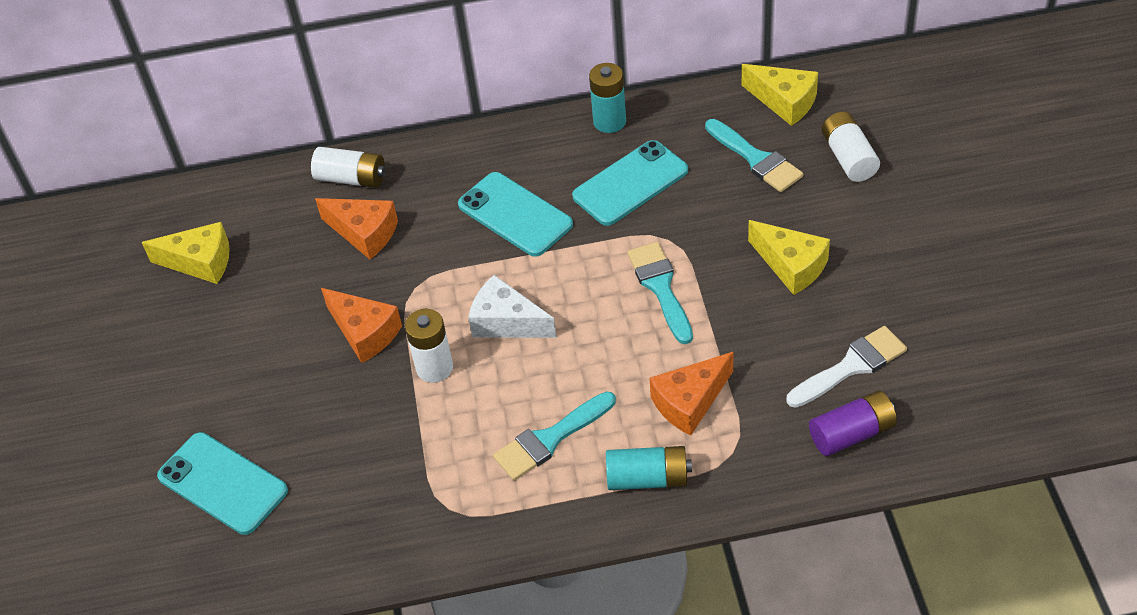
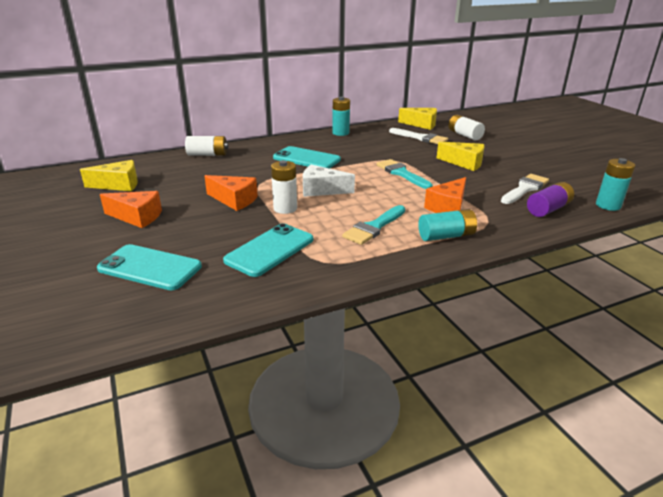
camera: 20 degrees left, 20 degrees down
orange cheese [315,198,398,259] -> orange cheese moved to [100,191,162,228]
turquoise phone [572,140,688,226] -> turquoise phone moved to [223,223,313,277]
turquoise brush [705,119,803,192] -> white brush [389,128,448,144]
none -> turquoise battery [596,158,635,211]

